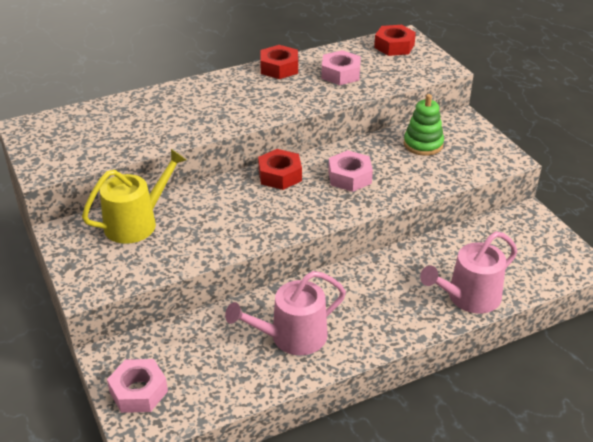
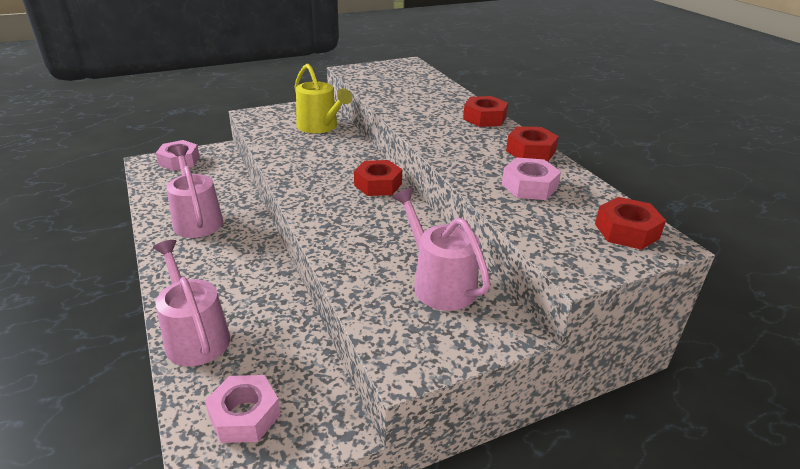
camera: 90 degrees right, 5 degrees down
pink nut [328,150,373,192] -> pink nut moved to [205,375,281,443]
green stacking toy [404,94,444,156] -> pink watering can [392,188,490,311]
none -> red nut [463,96,508,127]

